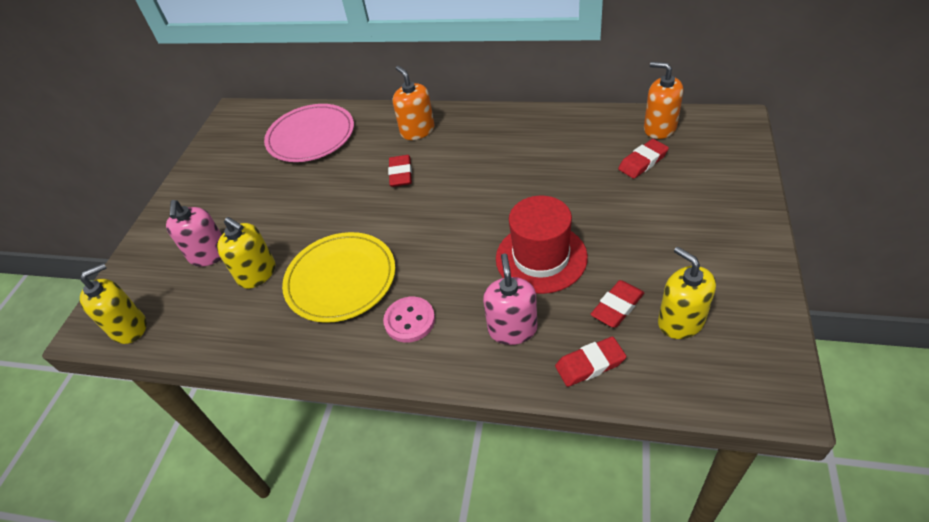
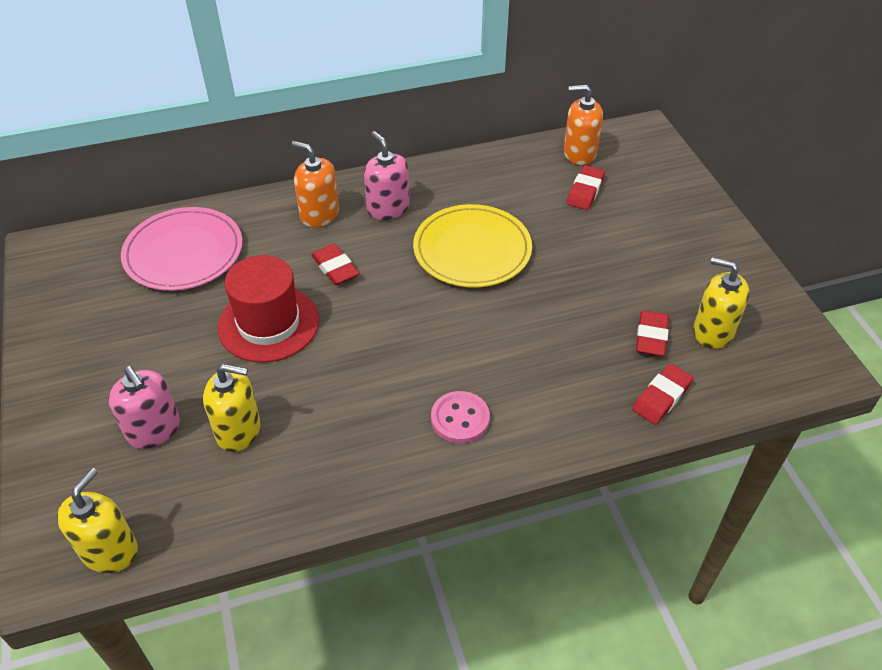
camera: 35 degrees left, 0 degrees up
yellow plate [282,232,395,323] -> yellow plate moved to [413,204,532,288]
pink soap dispenser [483,253,538,345] -> pink soap dispenser moved to [364,131,410,220]
red hat [496,196,588,294] -> red hat moved to [218,255,319,363]

